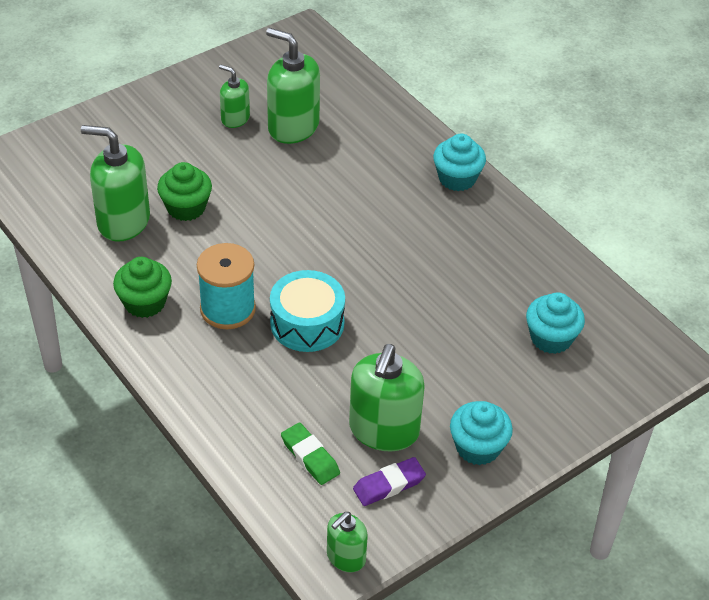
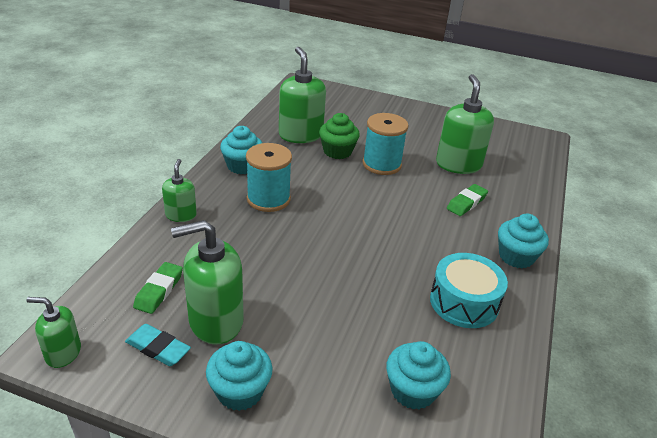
camera: 55 degrees right, 10 degrees down
green cupcake [113,257,172,318] -> turquoise cupcake [220,126,262,174]
green soap dispenser [219,65,250,128] -> green soap dispenser moved to [162,159,197,222]
turquoise drum [270,270,345,352] -> turquoise drum moved to [430,253,508,328]
purple eraser [353,457,426,506] -> turquoise eraser [125,324,191,366]
none -> turquoise spool [362,113,408,175]
none -> green eraser [447,184,488,216]

